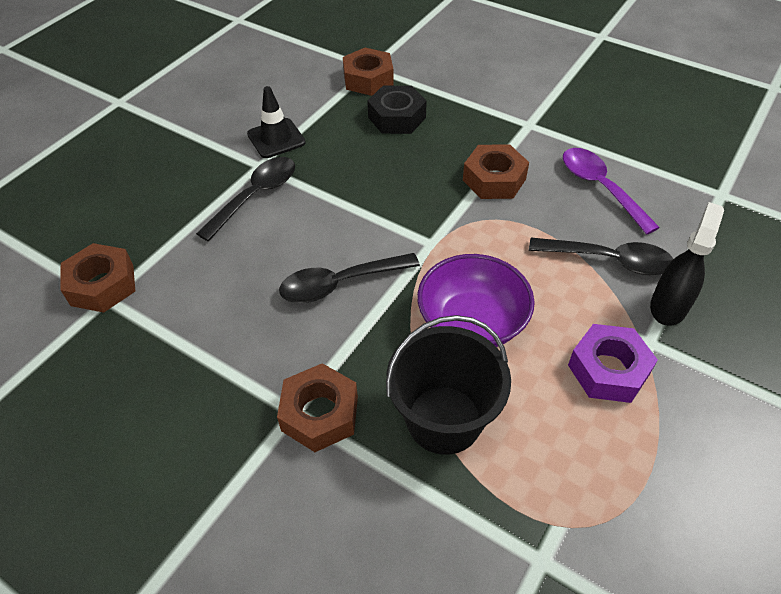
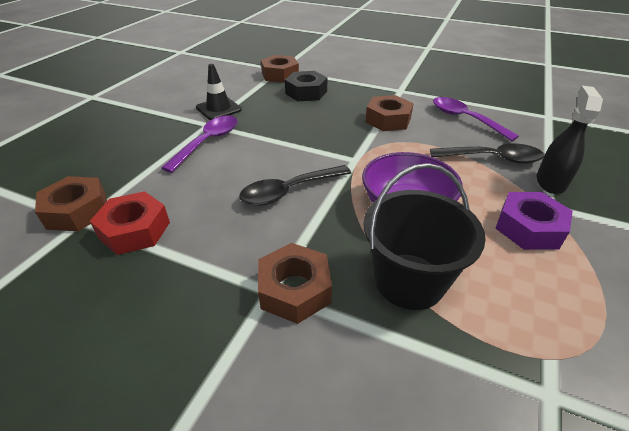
camera: 10 degrees left, 10 degrees down
black spoon [196,157,295,241] -> purple spoon [161,115,237,173]
none -> red nut [90,191,170,255]

